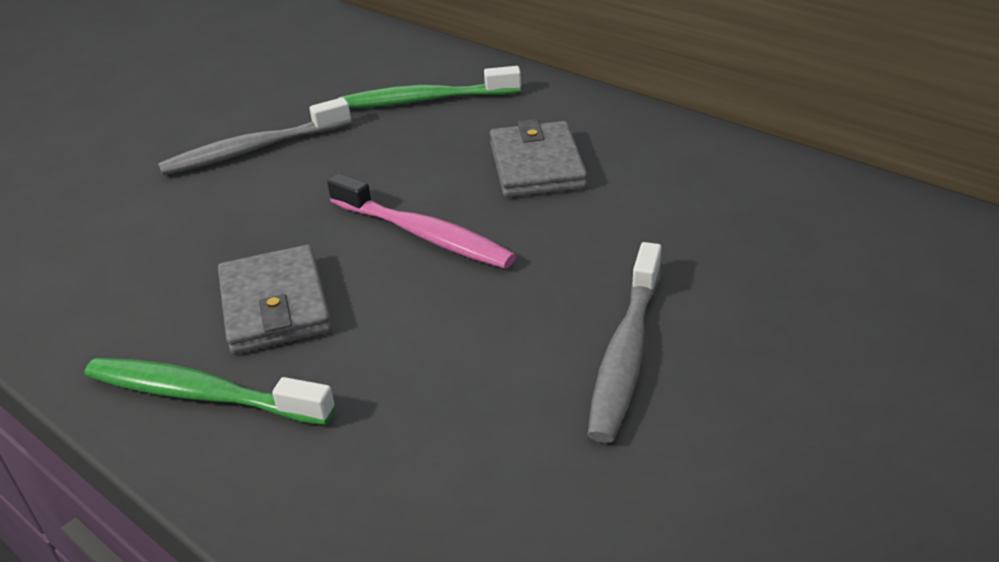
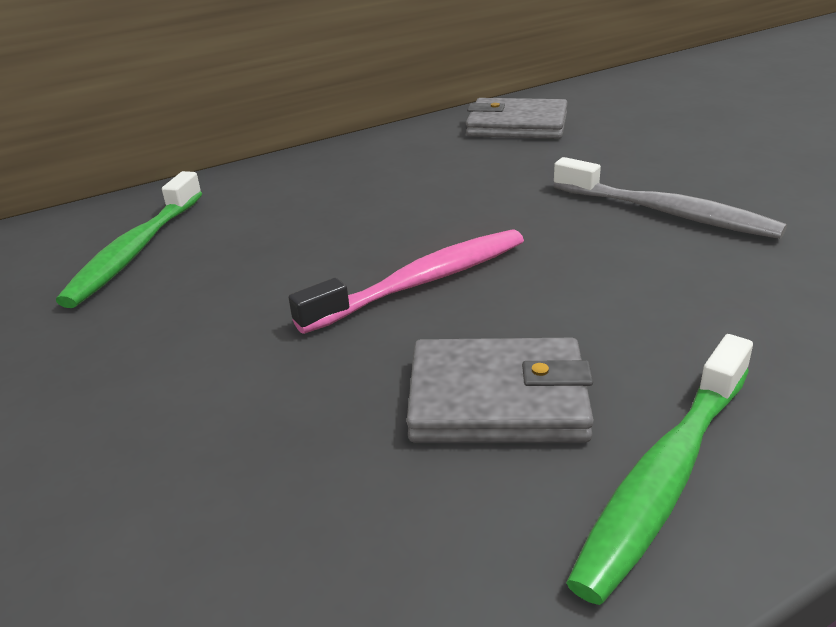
camera: 70 degrees left, 5 degrees down
grey toothbrush [158,97,351,175] -> none
grey wallet [490,119,587,198] -> grey wallet moved to [466,98,568,139]

